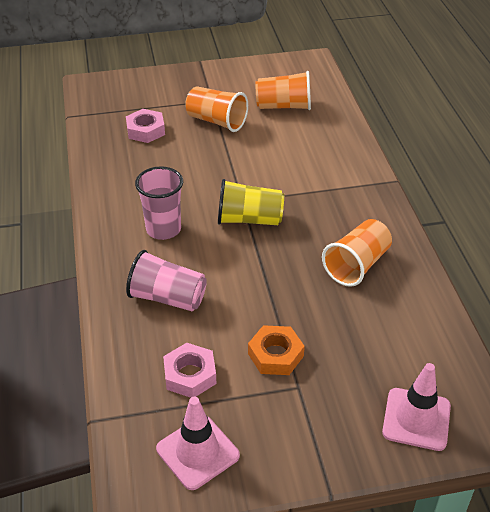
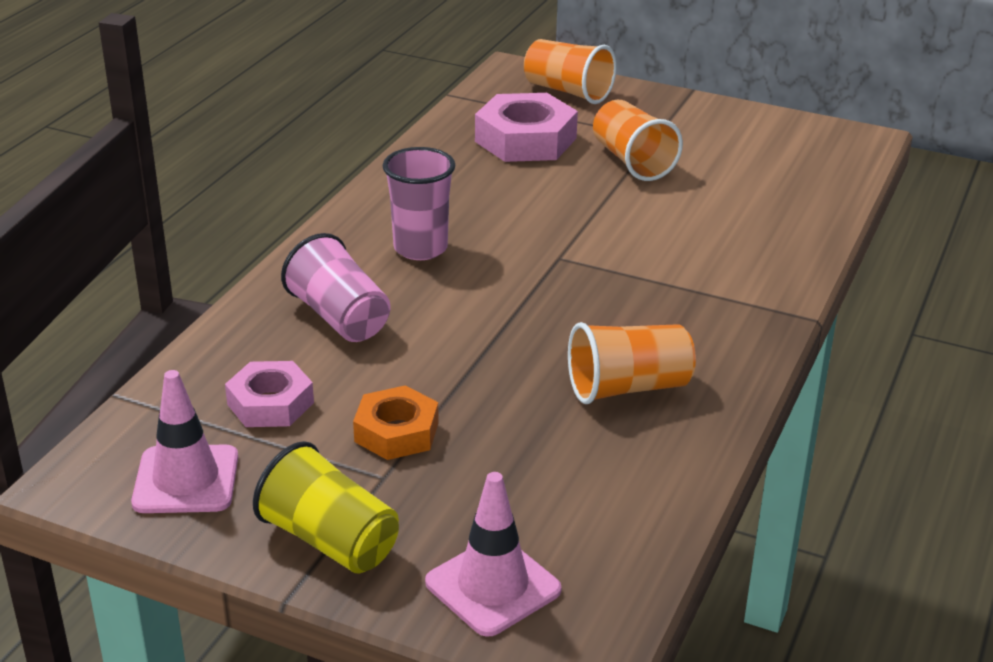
camera: 35 degrees right, 10 degrees down
pink nut [126,109,165,143] -> pink nut [475,93,578,162], size x1.57
yellow cup [218,179,284,225] -> yellow cup moved to [253,441,399,573]
orange cup [256,71,311,110] -> orange cup moved to [524,39,617,104]

